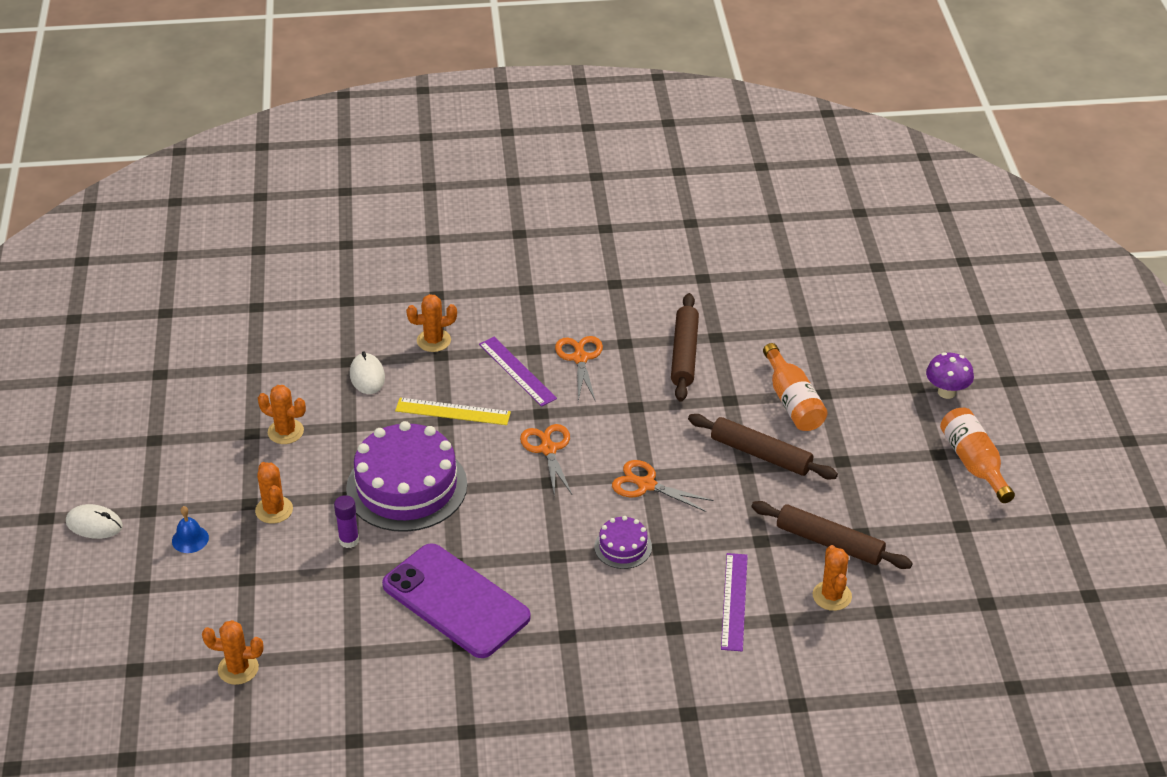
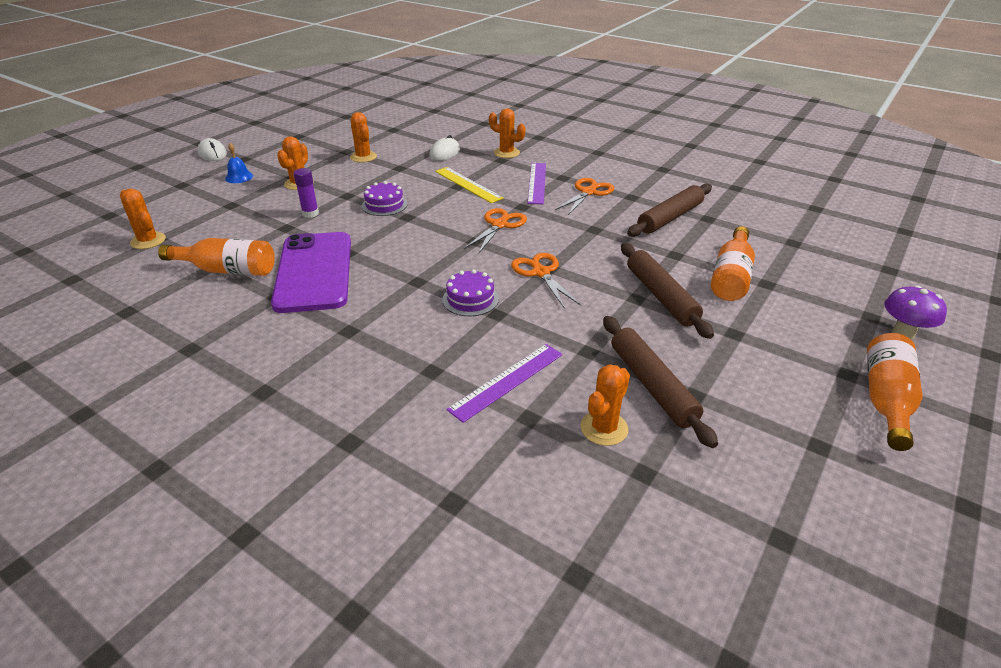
camera: 40 degrees right, 5 degrees down
purple cake [346,421,467,532] -> purple cake [362,181,408,216], size x0.46
none -> orange bottle [158,238,275,276]

